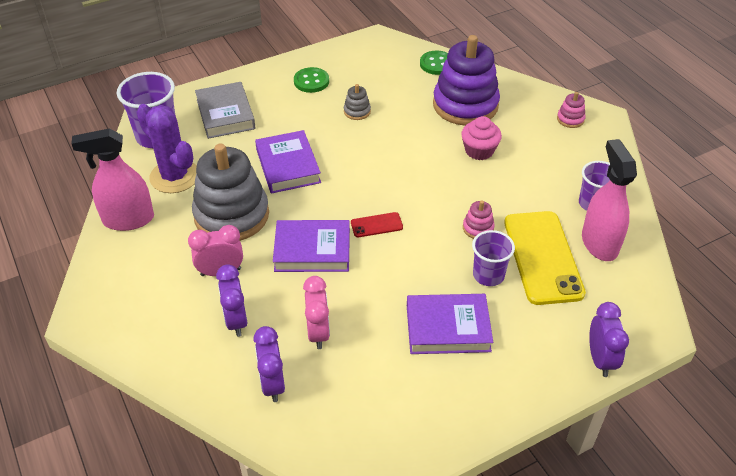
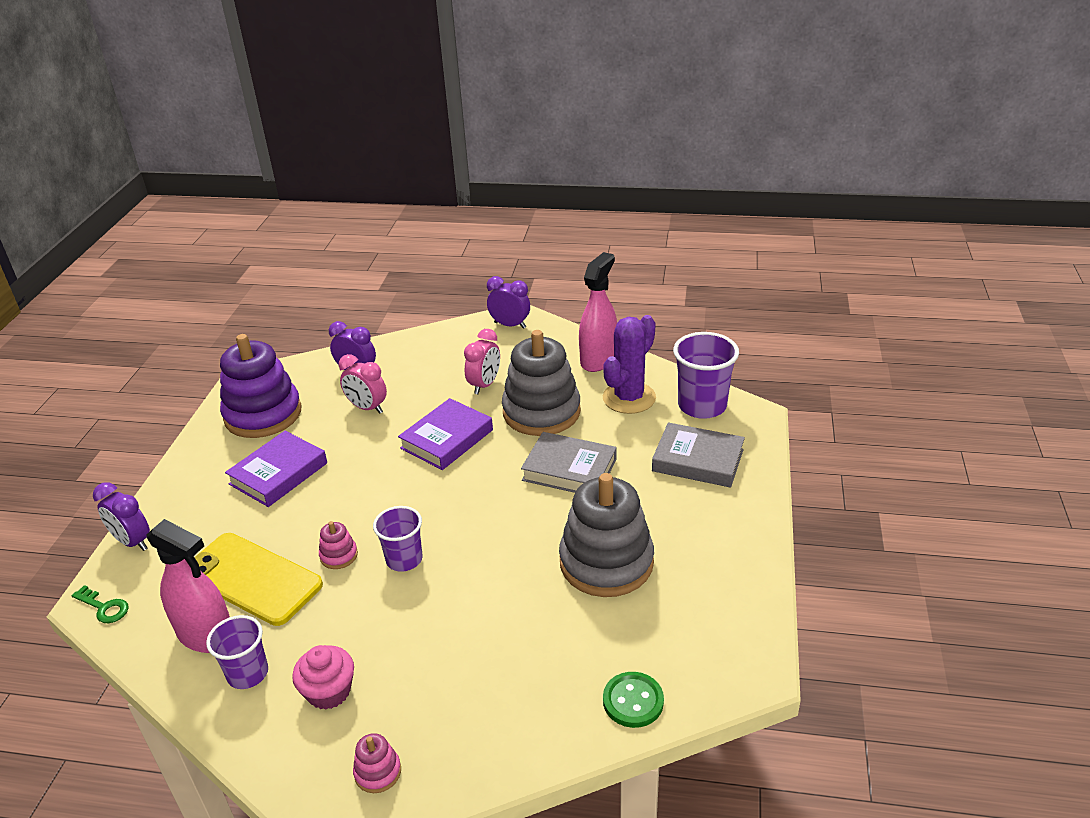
camera: 130 degrees right, 10 degrees down
purple cactus [136,104,197,193] -> purple cactus turned 45 degrees counterclockwise [603,315,656,414]
purple clock [216,264,247,337] -> purple clock moved to [487,276,530,329]
purple book [255,130,321,194] -> grey book [521,432,617,493]
green button [294,67,329,93] -> none
grey stacking toy [344,84,371,120] -> grey stacking toy [559,473,654,597], size x2.43
red phone [351,212,403,238] -> none
purple stacking toy [433,35,500,126] -> purple stacking toy moved to [220,334,302,438]
pink cupcake [461,116,502,160] -> pink cupcake moved to [292,645,354,710]
purple cup [472,230,515,286] -> purple cup moved to [373,506,422,572]
none -> green key [72,585,129,623]

